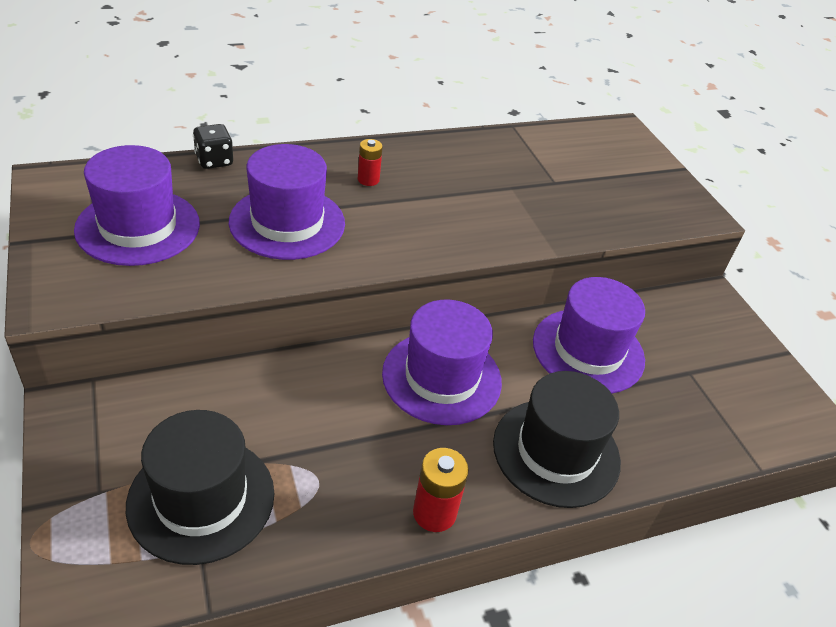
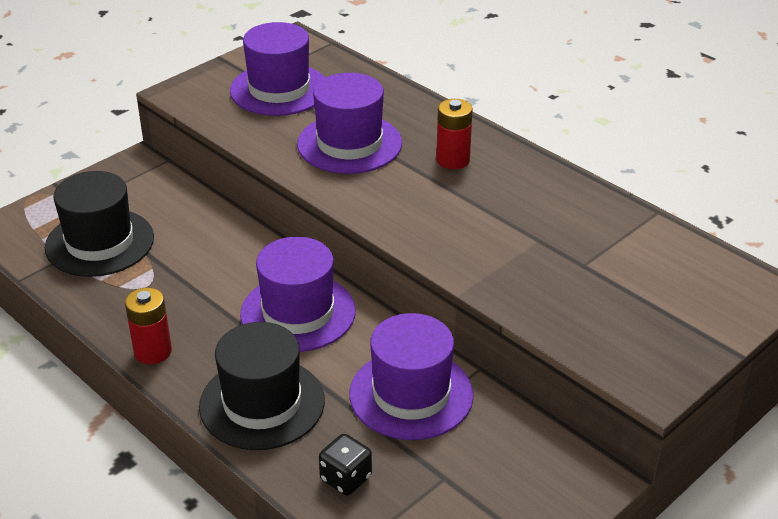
camera: 70 degrees right, 5 degrees down
black dice [193,124,233,169] -> black dice moved to [319,434,372,495]
red battery [358,139,383,186] -> red battery [436,99,473,169], size x1.50

